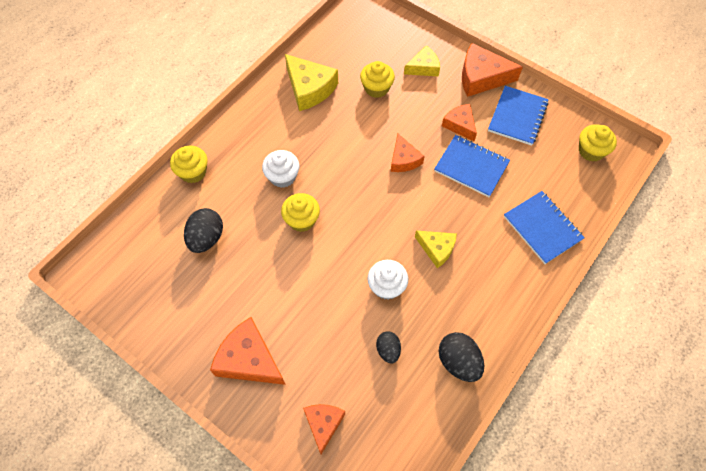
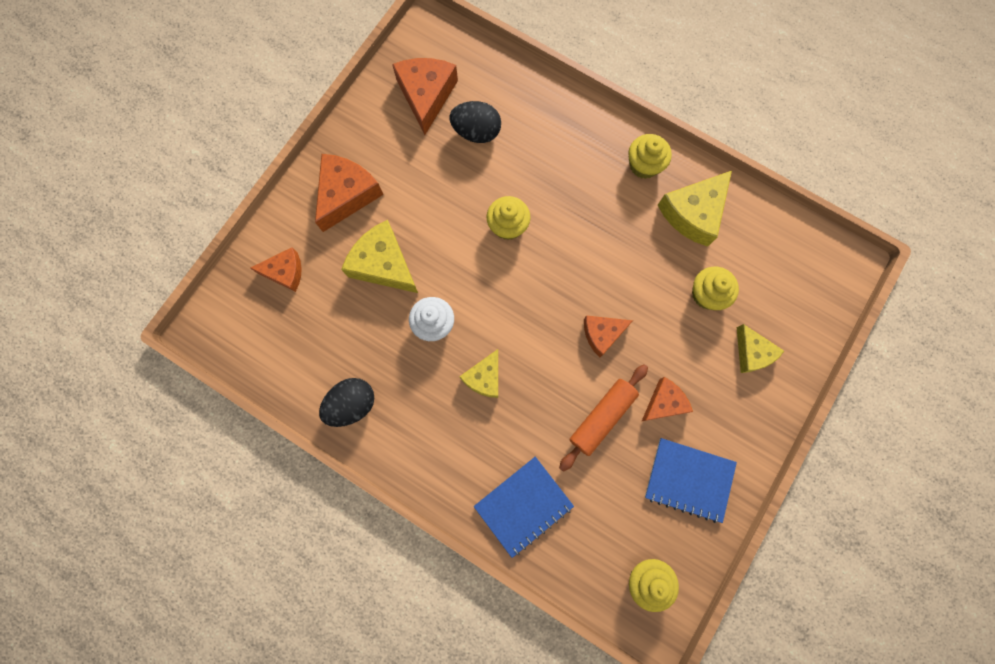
camera: 85 degrees right, 15 degrees up
yellow cupcake [170,146,208,183] -> yellow cupcake moved to [628,134,672,179]
white cupcake [262,150,299,188] -> none
black egg [376,332,401,364] -> none
blue notebook [434,135,510,197] -> orange rolling pin [559,364,648,472]
orange cheese [462,43,523,97] -> orange cheese moved to [392,58,458,135]
none -> yellow cheese [341,220,418,293]

